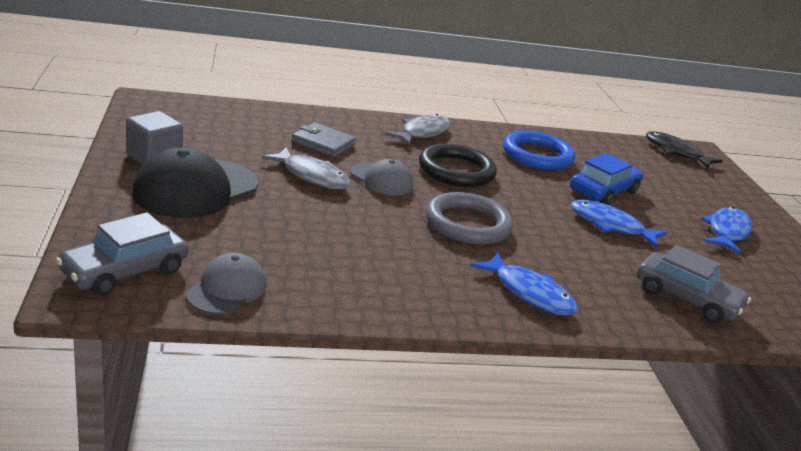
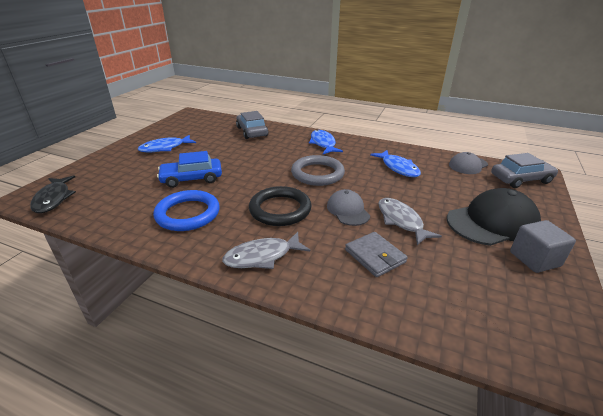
camera: 145 degrees left, 5 degrees up
blue fish [571,200,668,248] -> blue fish moved to [370,150,421,177]

